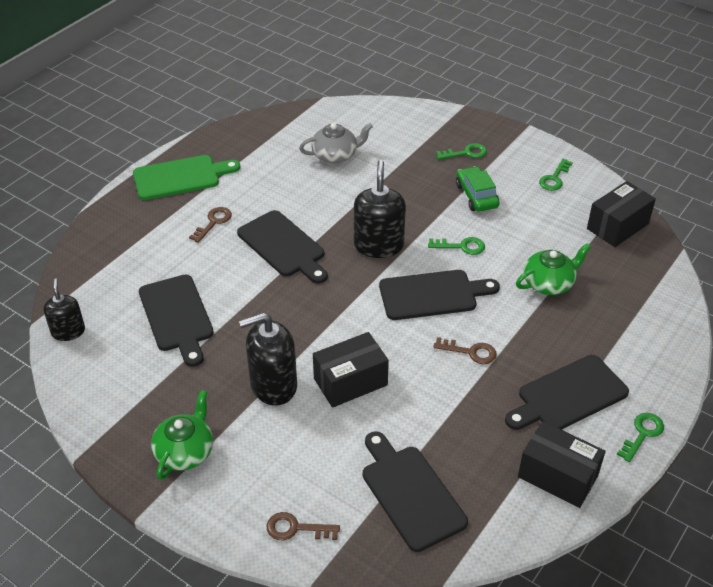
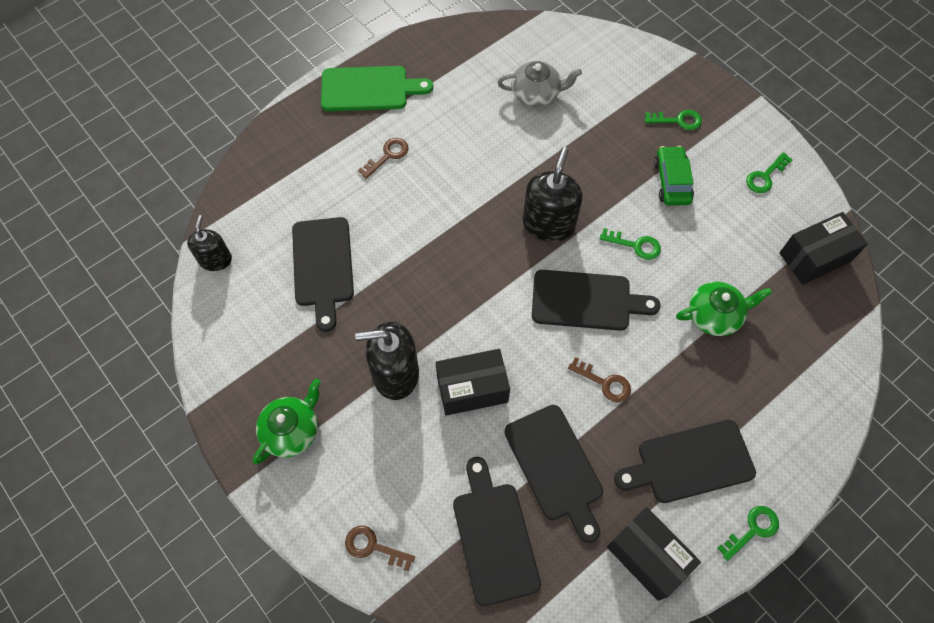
camera: 15 degrees right, 20 degrees up
black cutting board [237,210,328,284] -> black cutting board moved to [504,405,603,543]

